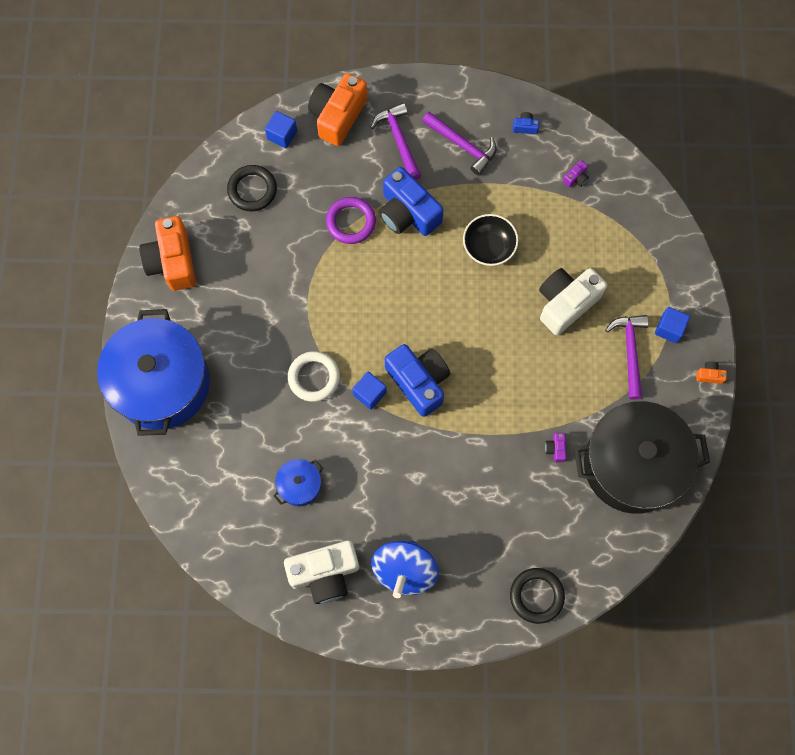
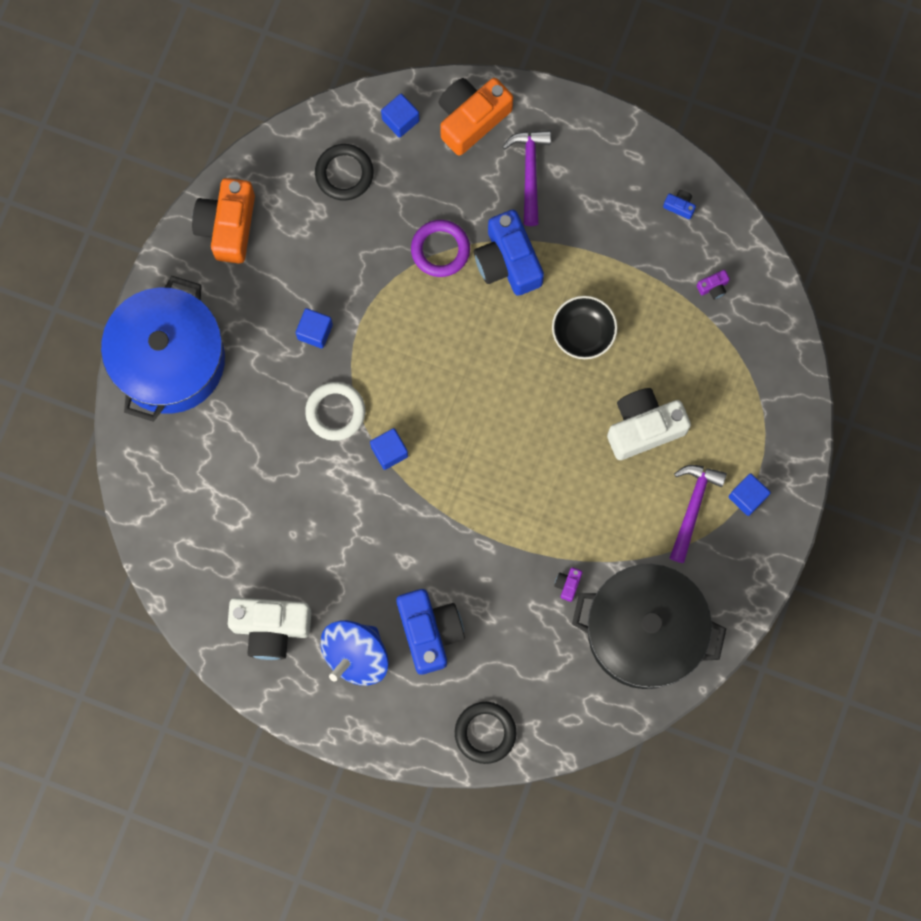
camera: 20 degrees right, 5 degrees up
blue pot [273,459,323,506] -> none
blue camera [385,344,450,417] -> blue camera moved to [396,589,465,675]
purple hammer [422,112,497,175] -> none
orange camera [696,361,727,384] -> none
none -> blue cube [296,308,333,349]

